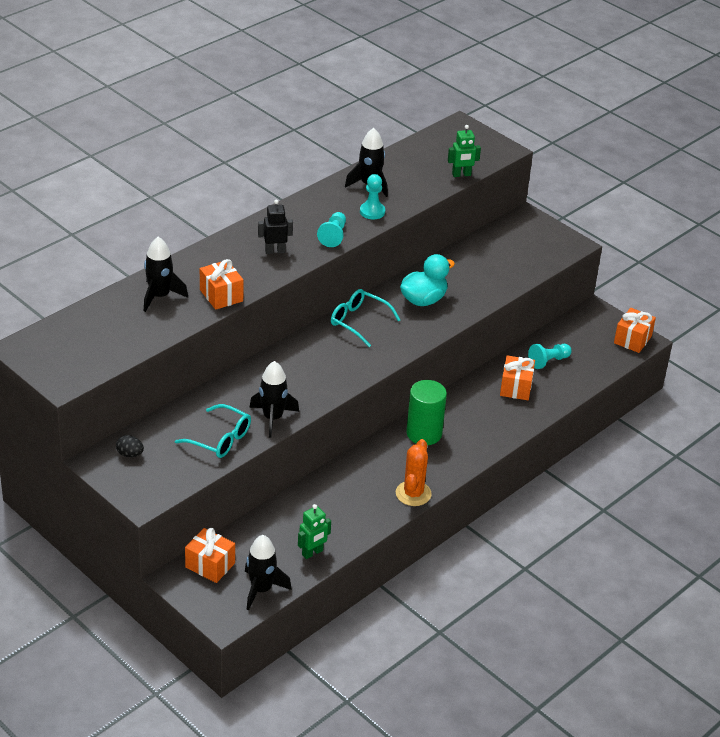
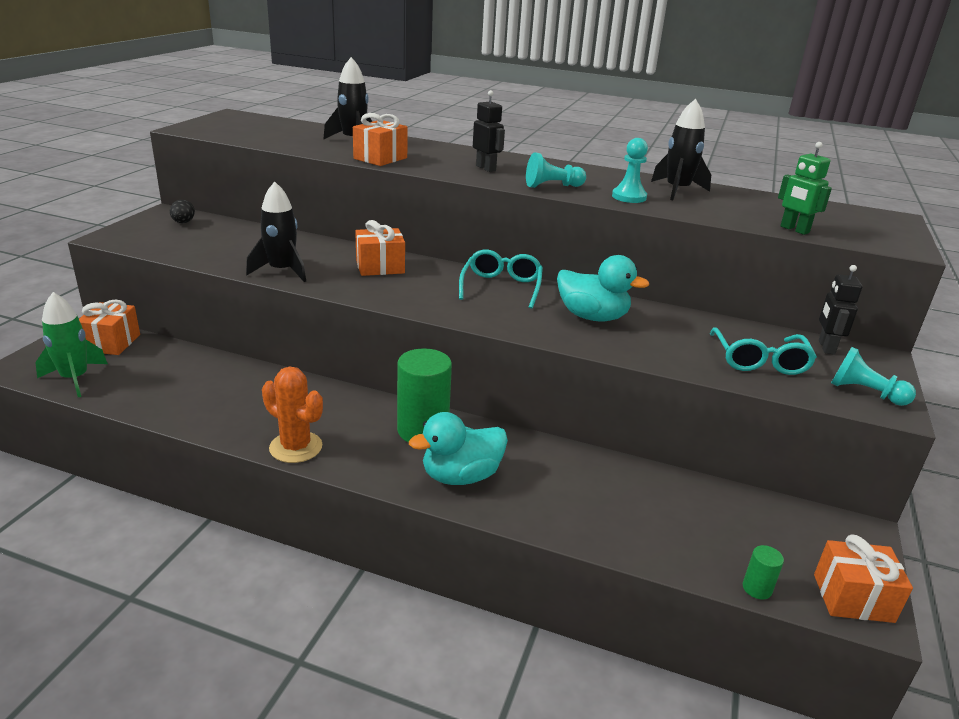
camera: 65 degrees right, 10 degrees down
turquoise glasses [175,404,251,458] -> turquoise glasses moved to [710,327,817,375]
black rocket [245,535,292,610] -> green rocket [35,292,108,397]
green robot [298,504,331,559] -> none
orange cactus [396,439,432,506] -> orange cactus turned 45 degrees clockwise [262,366,323,463]
orange gift [500,355,535,400] -> orange gift moved to [355,220,405,276]
turquoise pawn [528,344,572,369] -> turquoise pawn moved to [831,347,916,406]
none -> turquoise duck [409,412,508,485]
none -> green cylinder [743,545,784,599]
none -> black robot [819,265,862,355]

